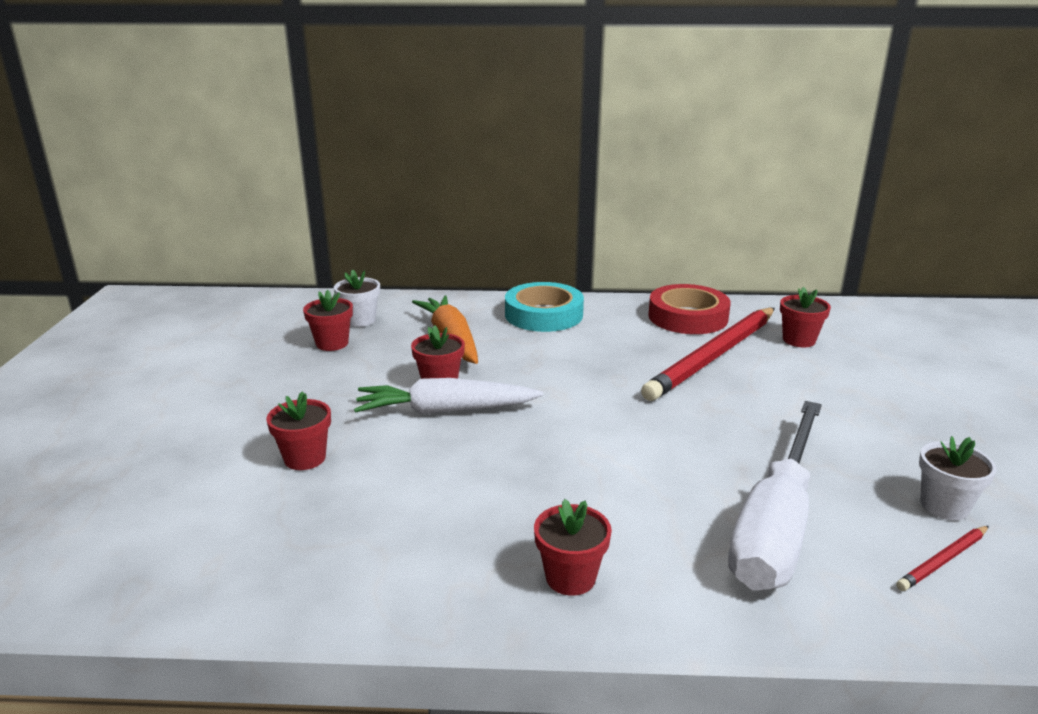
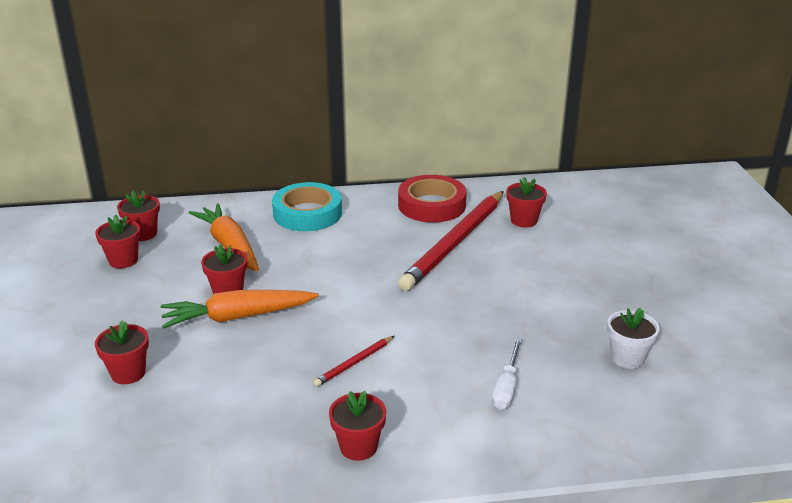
camera: 10 degrees left, 5 degrees up
white flower pot [334,269,380,327] -> red flower pot [117,190,160,241]
white carrot [354,378,543,414] -> orange carrot [161,290,319,329]
white screwdriver [728,401,822,591] -> white screwdriver [492,338,522,409], size x0.44
red pencil [896,526,989,591] -> red pencil moved to [313,336,394,387]

